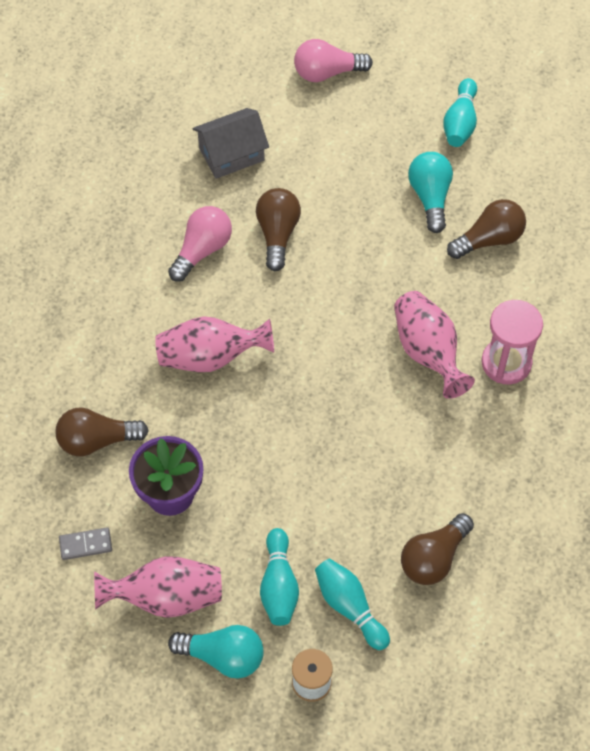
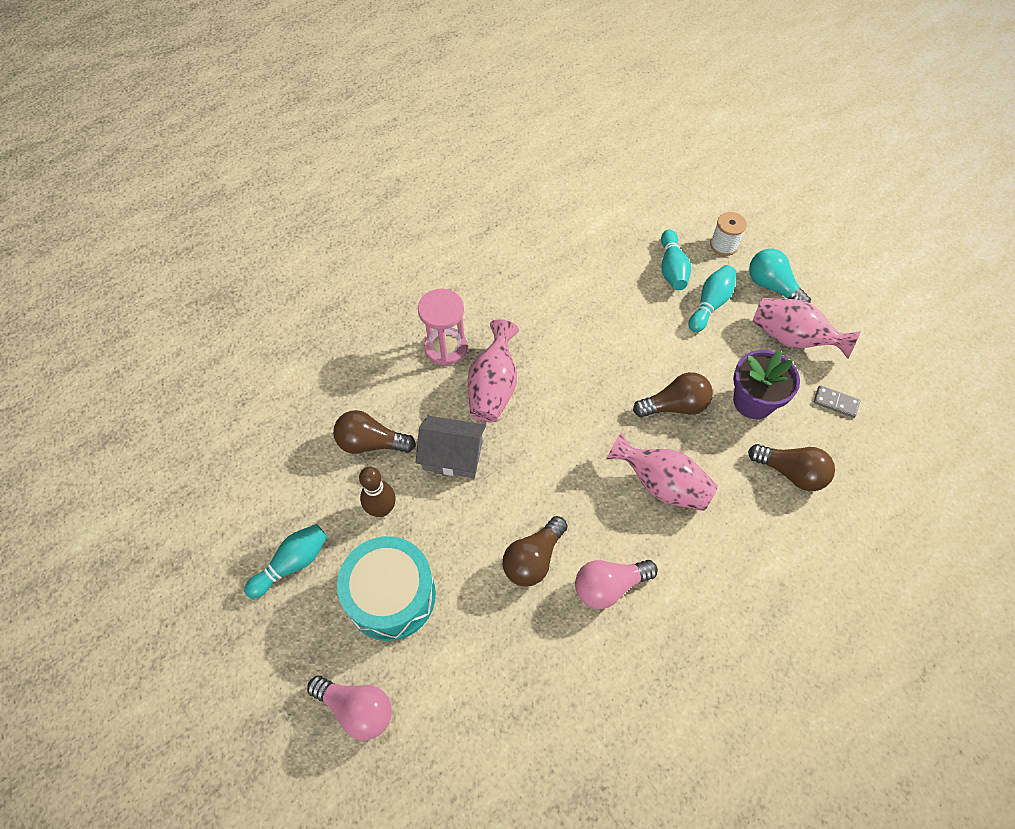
camera: 145 degrees left, 0 degrees up
grey house [192,108,269,179] -> grey house moved to [416,416,486,478]
brown light bulb [401,513,474,585] -> brown light bulb moved to [633,372,713,417]
turquoise light bulb [408,152,453,233] -> brown bowling pin [359,467,396,517]
none -> turquoise drum [337,536,436,641]

